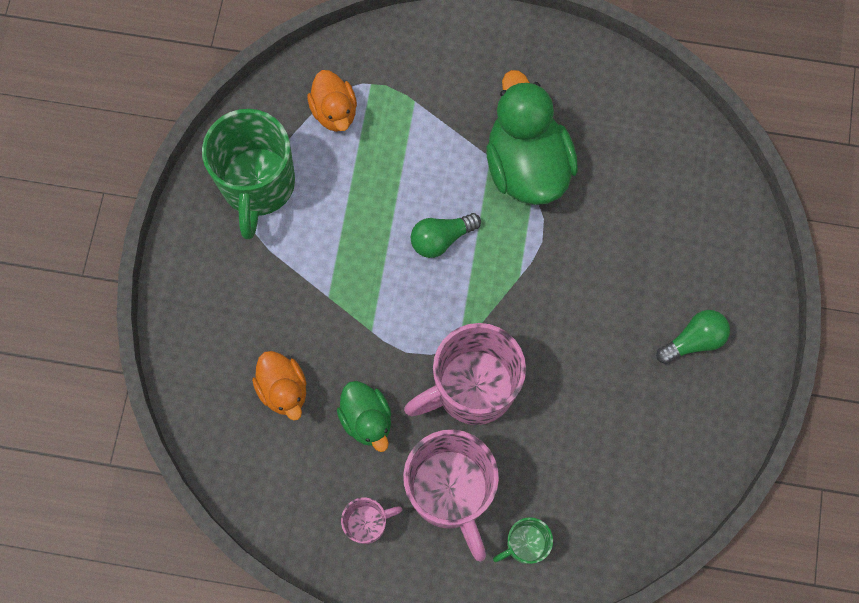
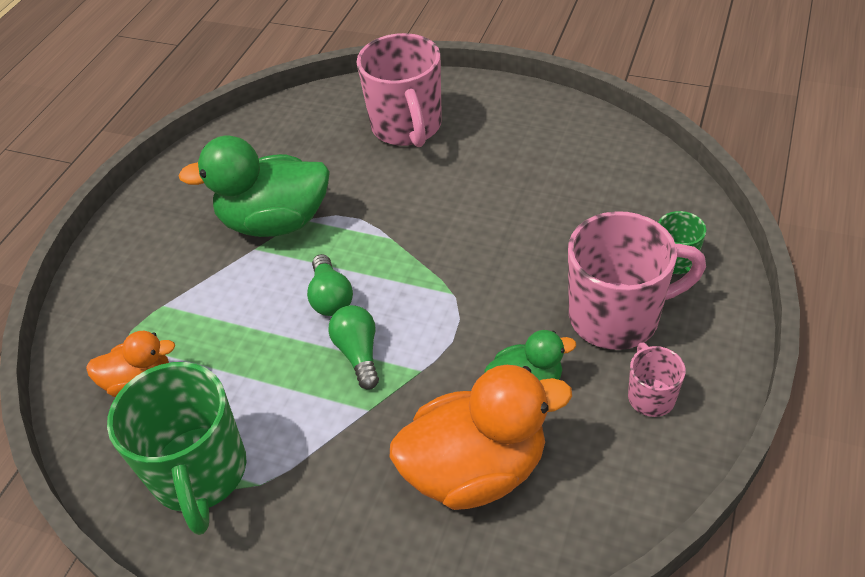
camera: 75 degrees left, 25 degrees down
green mug [202,109,295,240] -> green mug turned 60 degrees clockwise [107,362,247,535]
orange duck [252,351,307,421] -> orange duck [390,365,572,510], size x1.80
pink mug [404,323,526,425] -> pink mug moved to [357,33,442,147]
green light bulb [656,310,730,364] -> green light bulb moved to [328,305,379,390]

